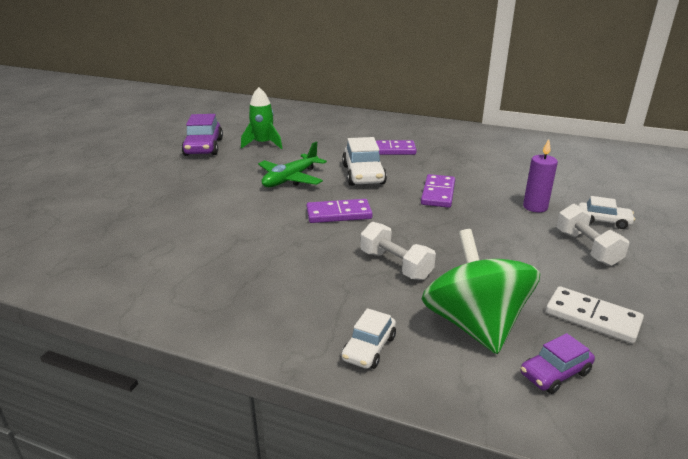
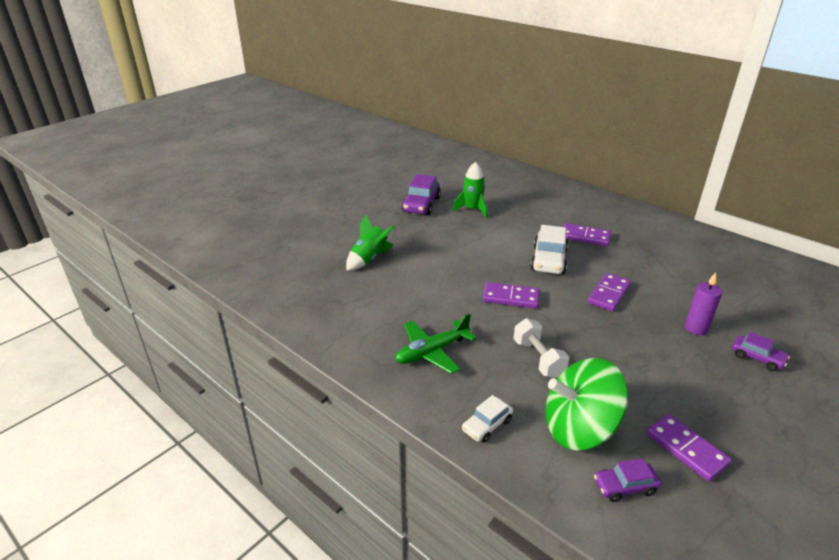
camera: 20 degrees right, 5 degrees up
green plane [258,142,327,187] -> green plane moved to [395,313,477,374]
green spinning top [422,229,540,354] -> green spinning top turned 105 degrees counterclockwise [545,358,628,450]
white domino [546,286,644,344] -> purple domino [647,414,732,482]
white dumbbell [557,204,629,266] -> none
white car [578,196,635,229] -> purple car [732,332,790,371]
none -> green rocket [346,215,395,271]

